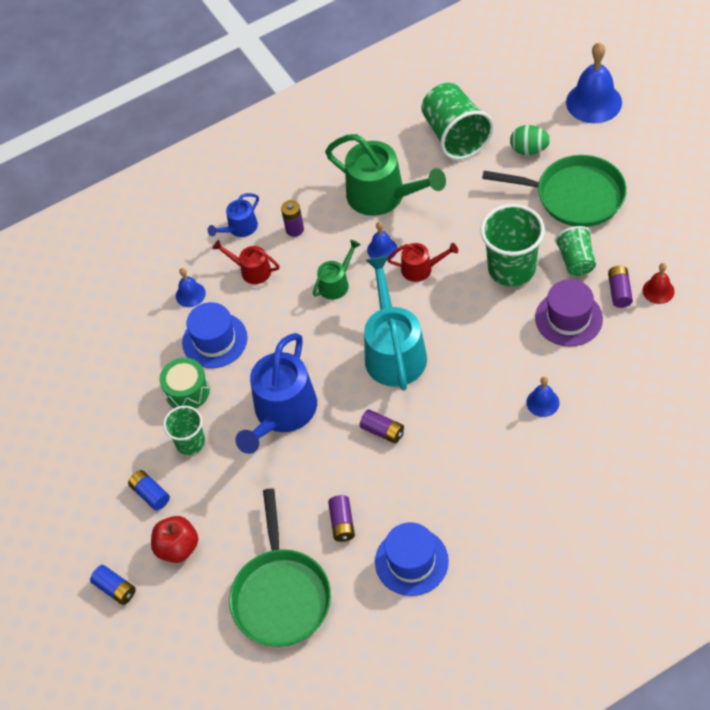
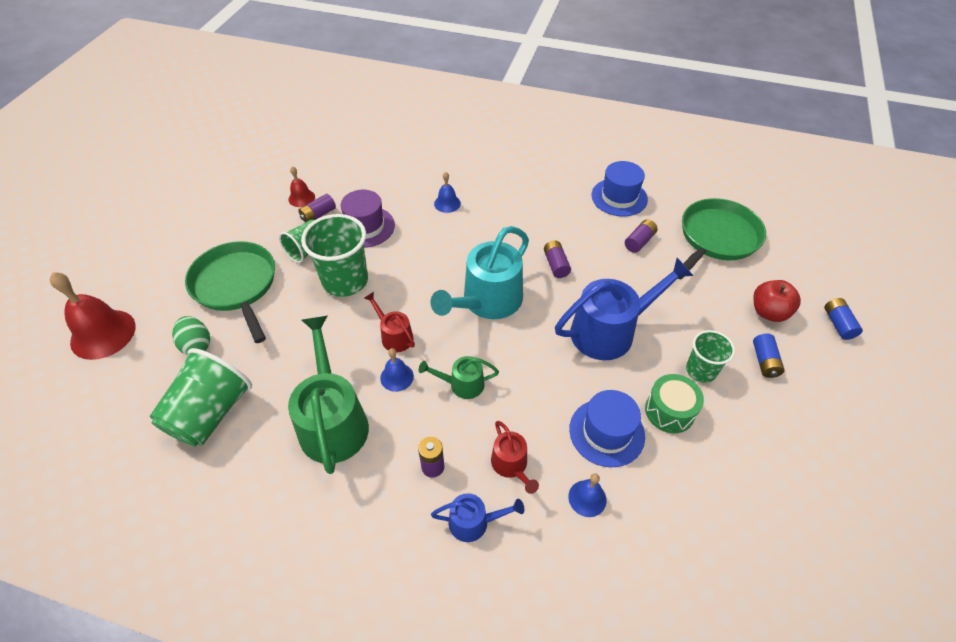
camera: 140 degrees left, 5 degrees down
blue bell [566,42,622,123] -> red bell [50,272,136,360]

